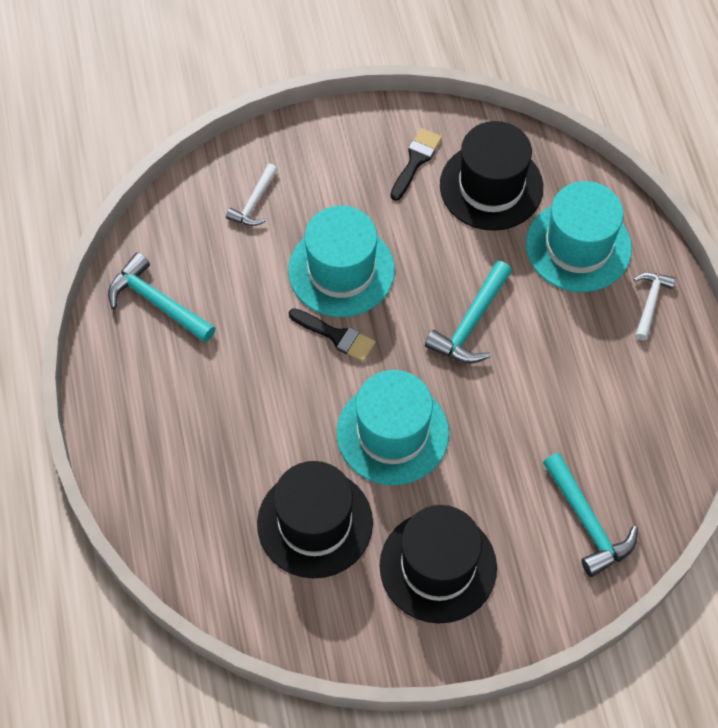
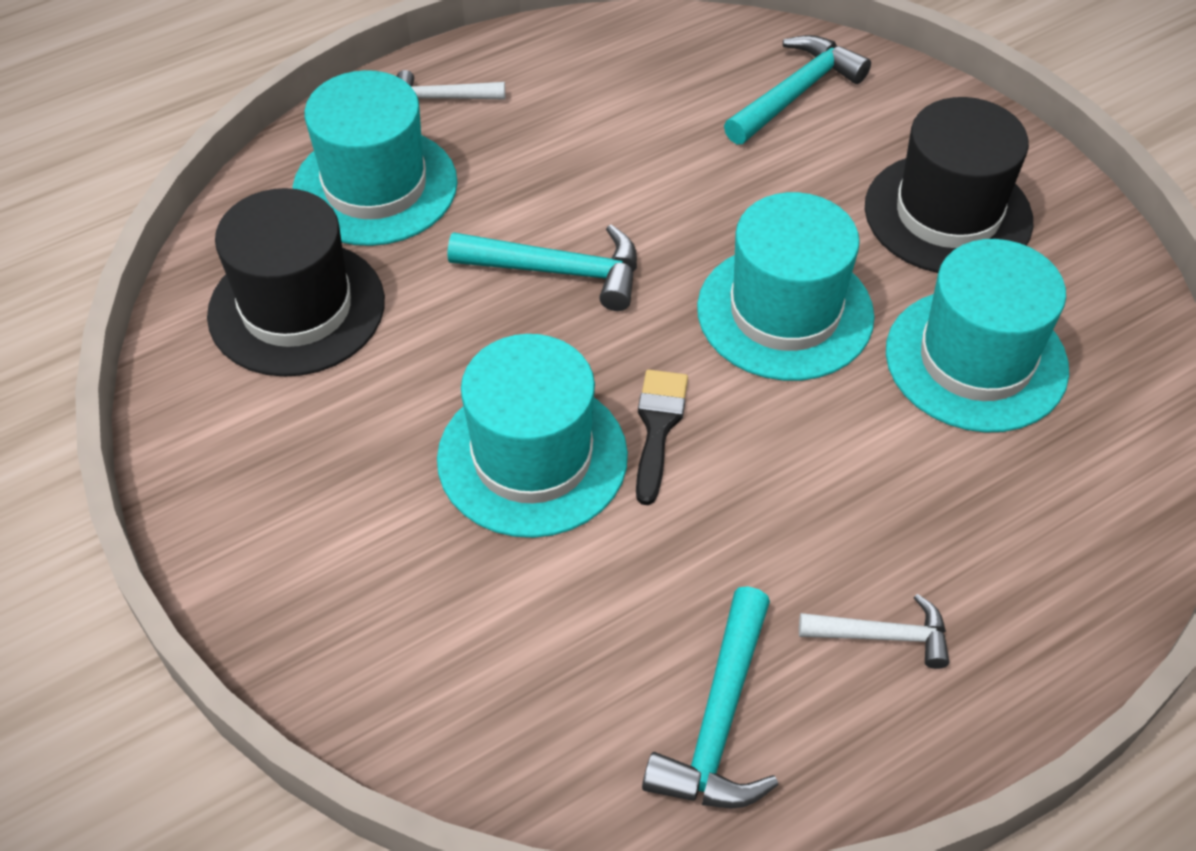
camera: 110 degrees left, 10 degrees down
white hammer [226,164,278,226] -> white hammer moved to [799,594,949,669]
black hat [257,461,373,578] -> turquoise hat [886,239,1069,433]
black brush [390,128,442,201] -> none

